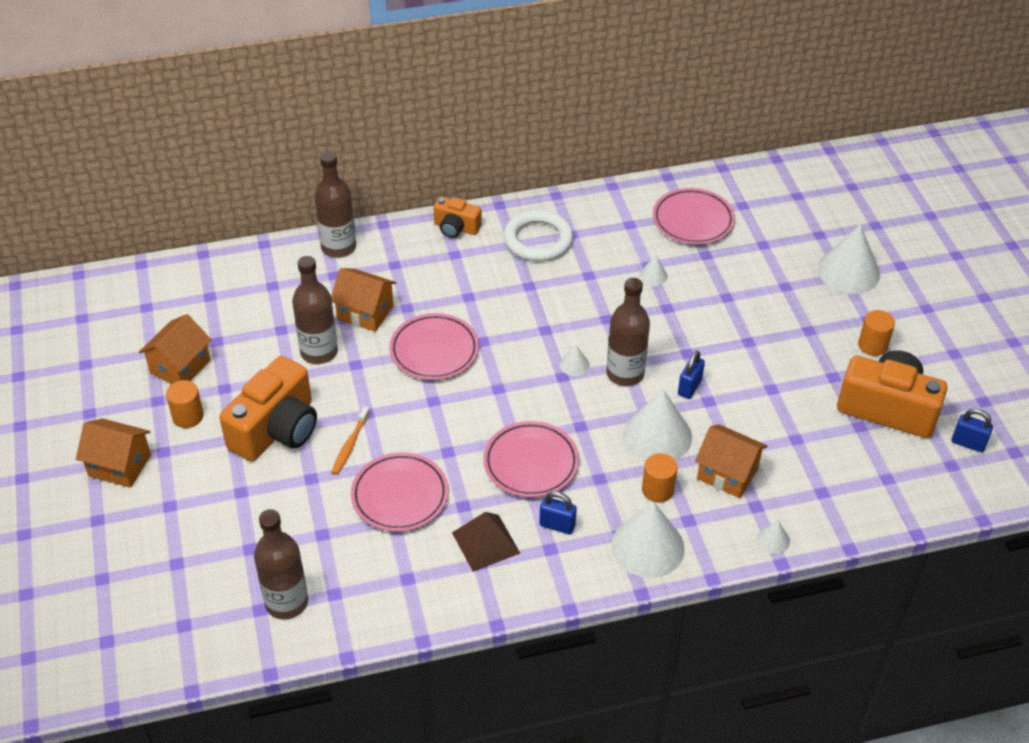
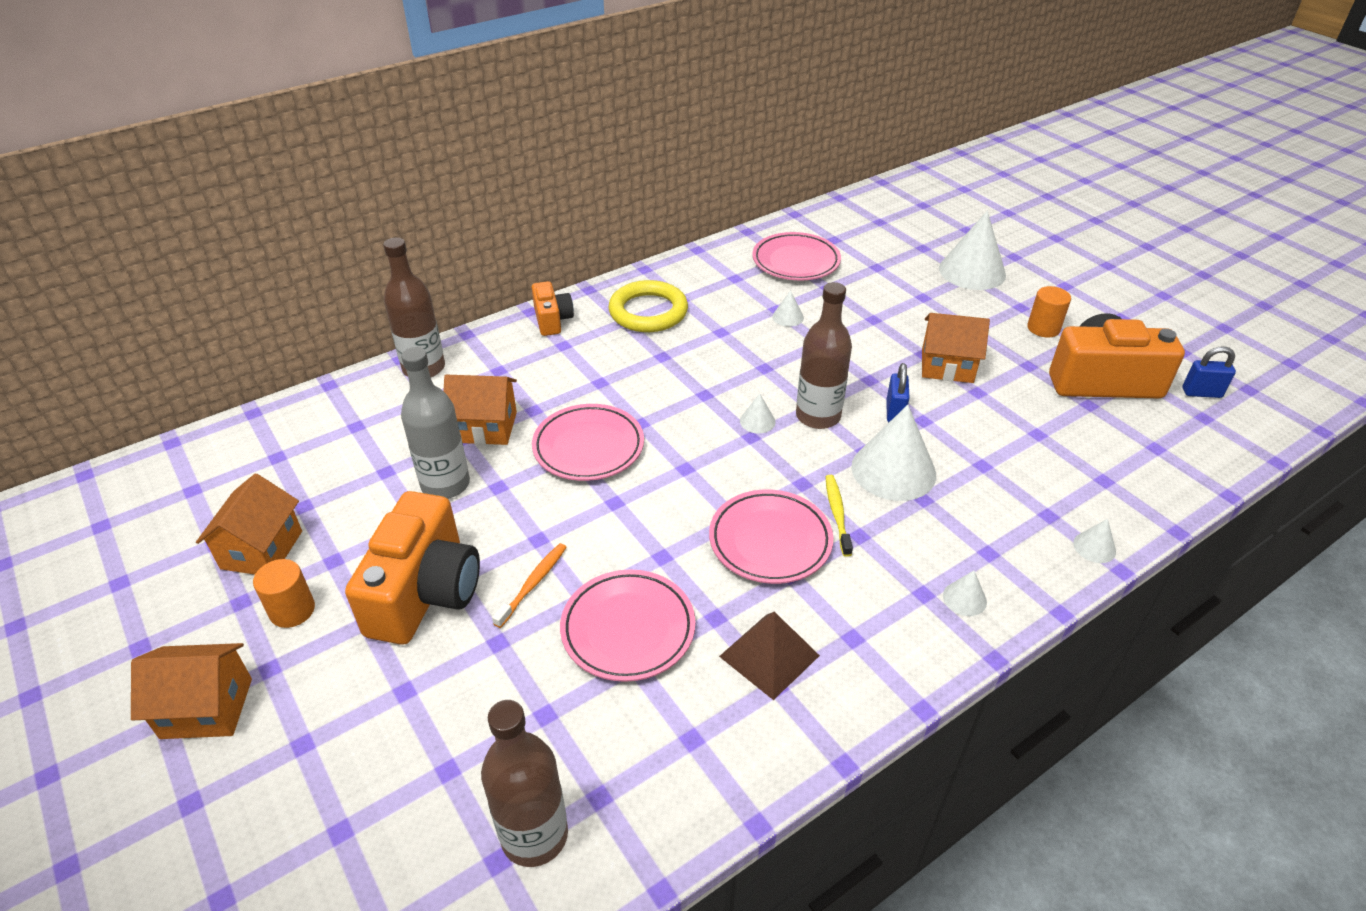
camera: 20 degrees left, 5 degrees down
brown bottle [292,256,338,364] -> grey bottle [401,347,470,499]
orange toothbrush [331,406,370,475] -> orange toothbrush turned 150 degrees counterclockwise [492,543,567,628]
orange camera [433,197,482,238] -> orange camera turned 105 degrees counterclockwise [532,281,574,336]
white ring [504,210,573,262] -> yellow ring [608,280,688,332]
blue padlock [539,491,577,534] -> none
white cone [611,502,685,578] -> white cone [943,571,987,616], size x0.45
orange cylinder [642,453,677,503] -> none
orange house [695,424,768,498] -> orange house moved to [922,313,990,383]
none -> yellow toothbrush [826,475,853,557]

